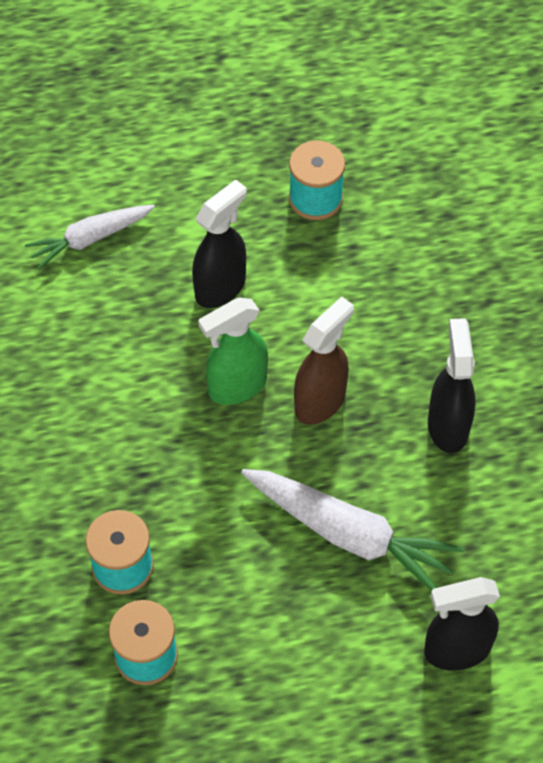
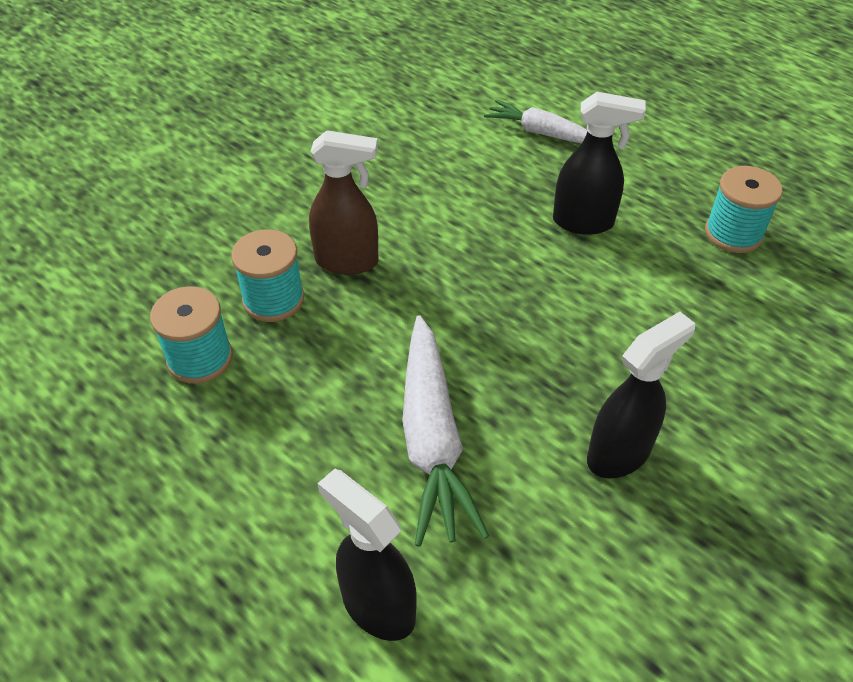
camera: 55 degrees right, 10 degrees down
green spray bottle [198,297,268,405] -> none
brown spray bottle [294,296,354,425] -> brown spray bottle moved to [309,130,378,275]

